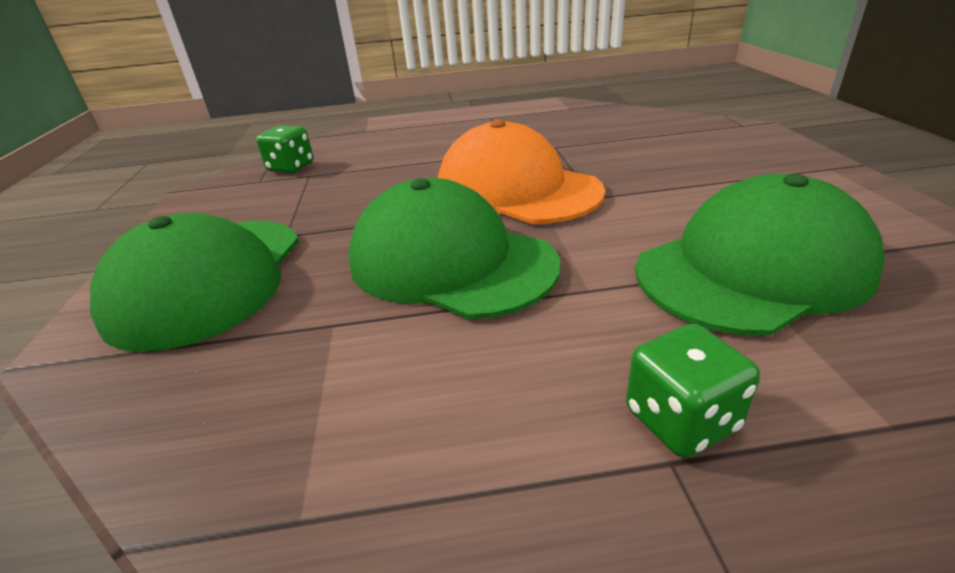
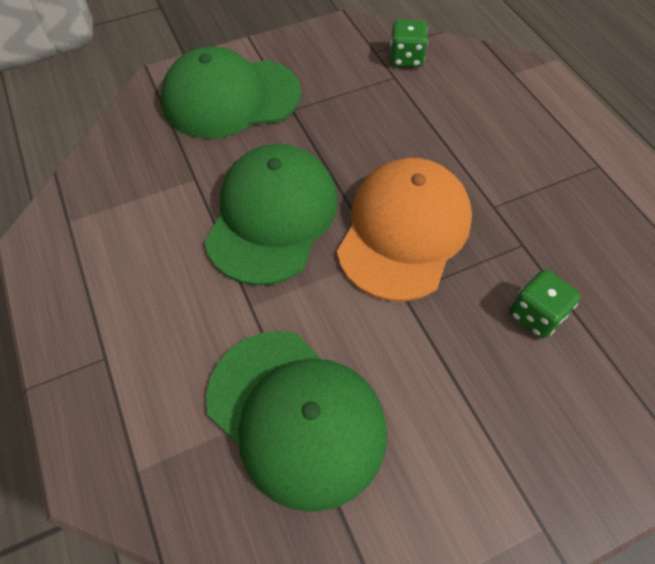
camera: 70 degrees right, 25 degrees up
green dice [626,324,760,458] -> green dice moved to [509,269,581,339]

